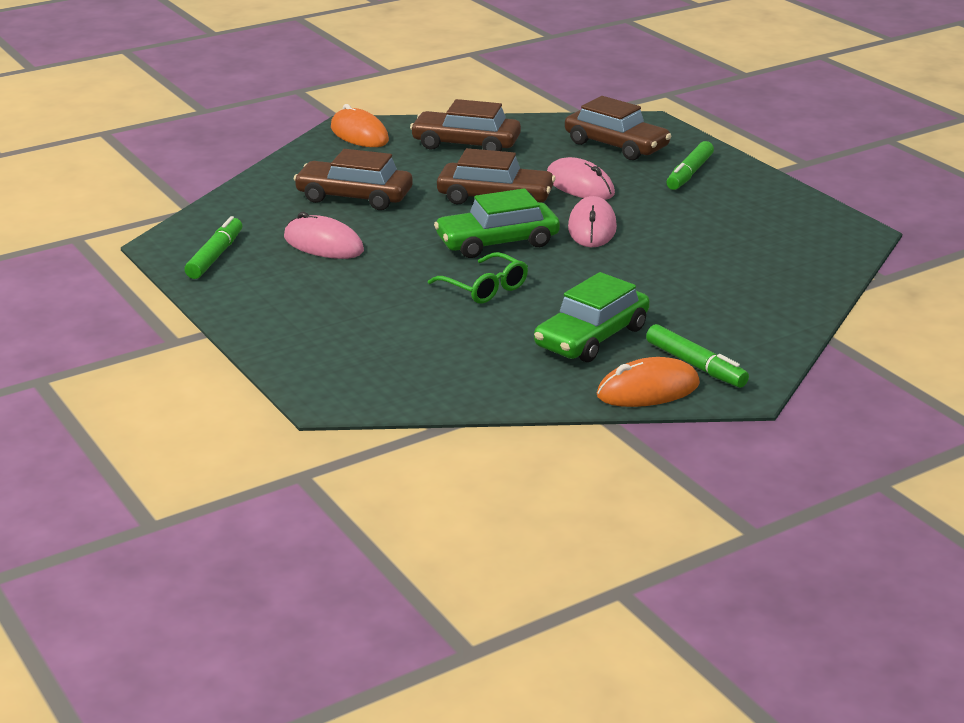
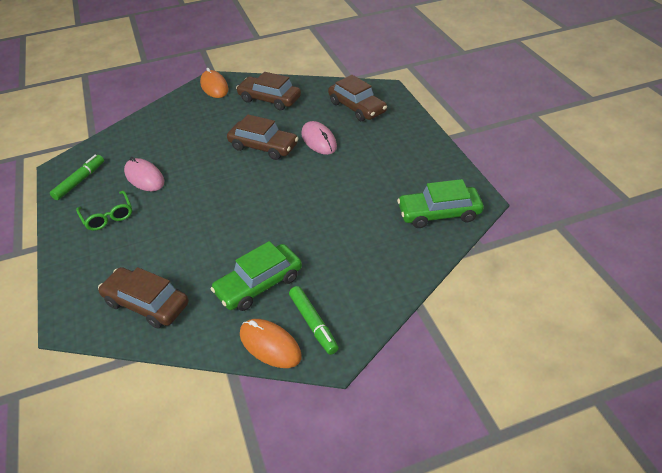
camera: 15 degrees right, 15 degrees up
brown car [294,149,413,210] -> brown car moved to [98,267,189,328]
green glasses [428,252,528,304] -> green glasses moved to [76,191,132,231]
green car [434,188,560,258] -> green car moved to [397,179,484,228]
pink mouse [568,196,617,247] -> none
orange mouse [597,357,700,407] -> orange mouse turned 45 degrees clockwise [240,319,302,368]
green marker [666,141,714,190] -> none

